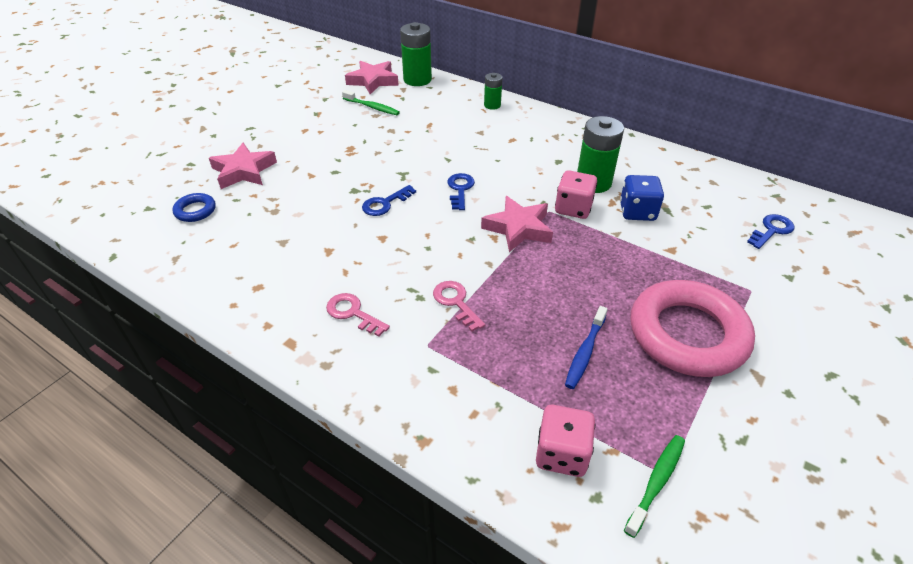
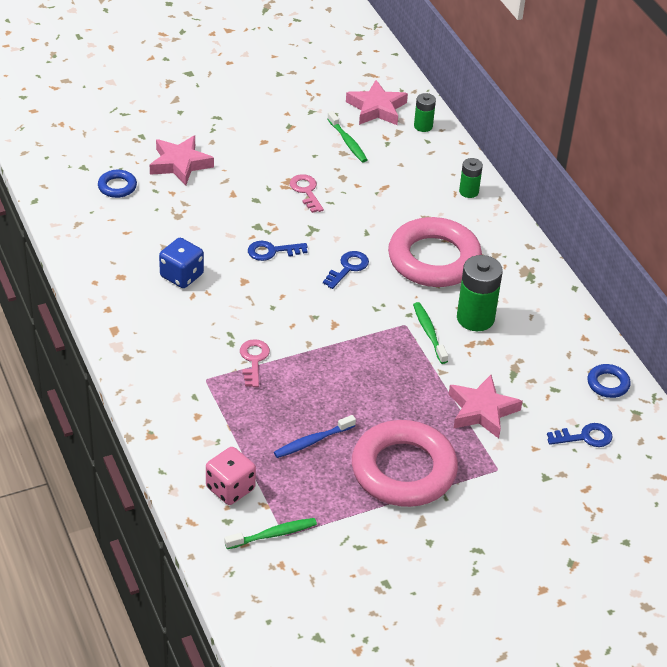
camera: 30 degrees right, 0 degrees up
pink key [326,293,390,337] -> pink key moved to [290,174,324,213]
green battery [400,22,432,86] -> green battery [414,93,436,132], size x0.56
pink star [481,196,553,252] -> pink star moved to [449,375,523,439]
pink dice [555,170,597,219] -> green toothbrush [413,302,448,364]
blue dice [620,175,664,221] -> blue dice moved to [159,238,204,288]
none -> pink ring [388,217,482,287]
none -> blue ring [588,364,631,398]

